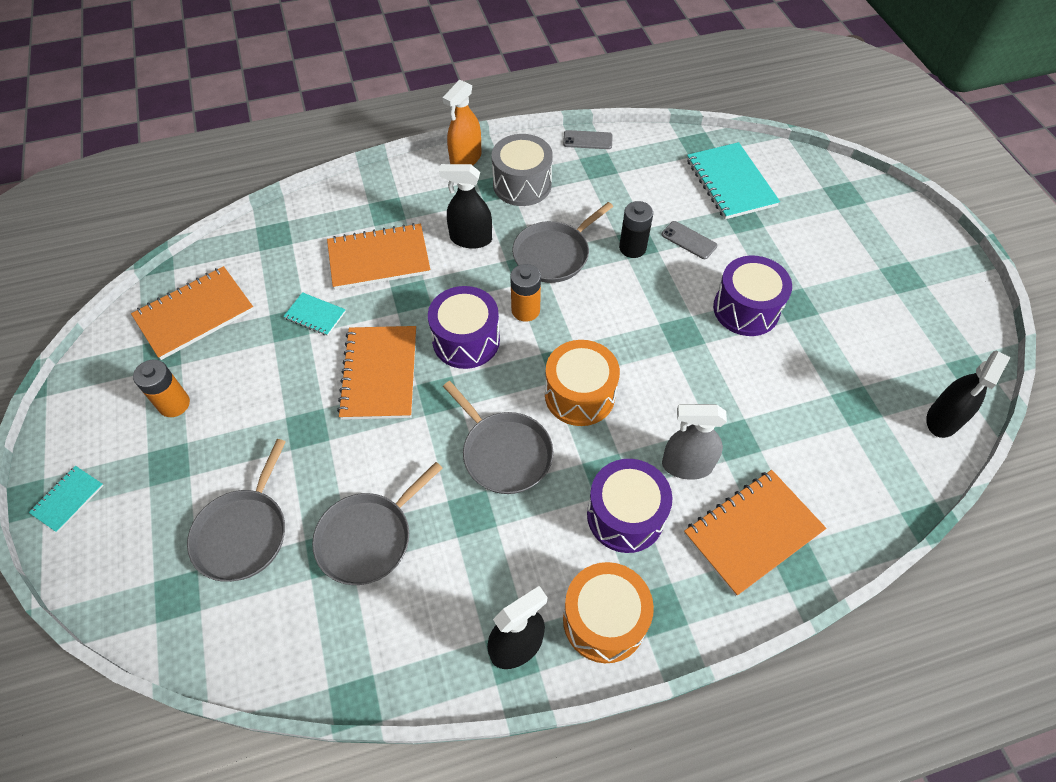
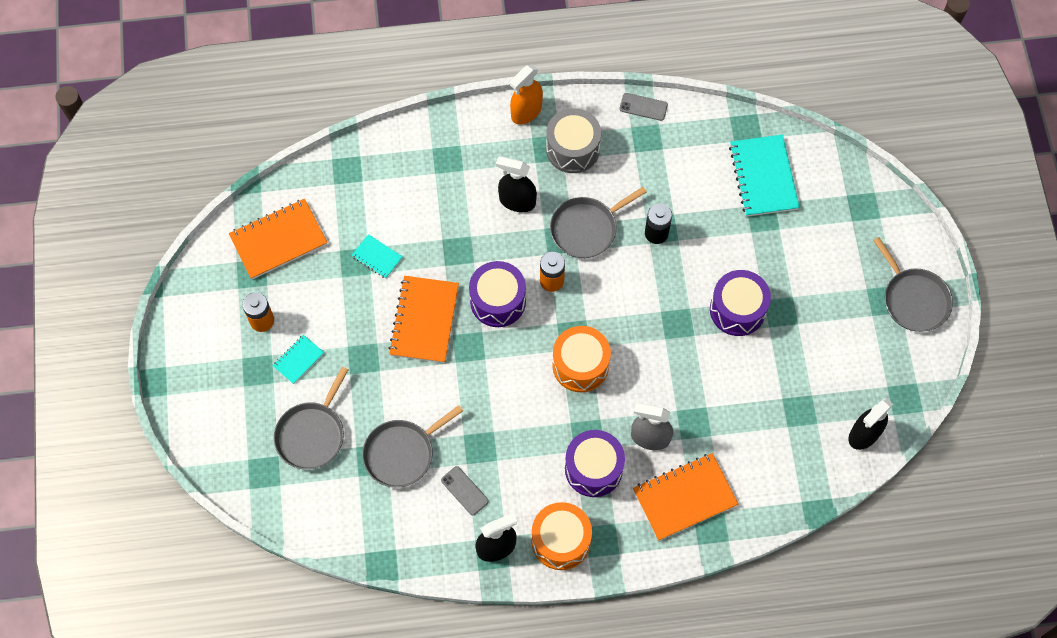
camera: 10 degrees right, 10 degrees up
turquoise notebook [29,466,104,533] -> turquoise notebook moved to [273,335,324,384]
orange notebook [327,223,430,290] -> none
grey pan [443,381,553,494] -> grey pan moved to [873,237,953,332]
grey phone [662,221,717,259] -> grey phone moved to [441,466,489,515]

